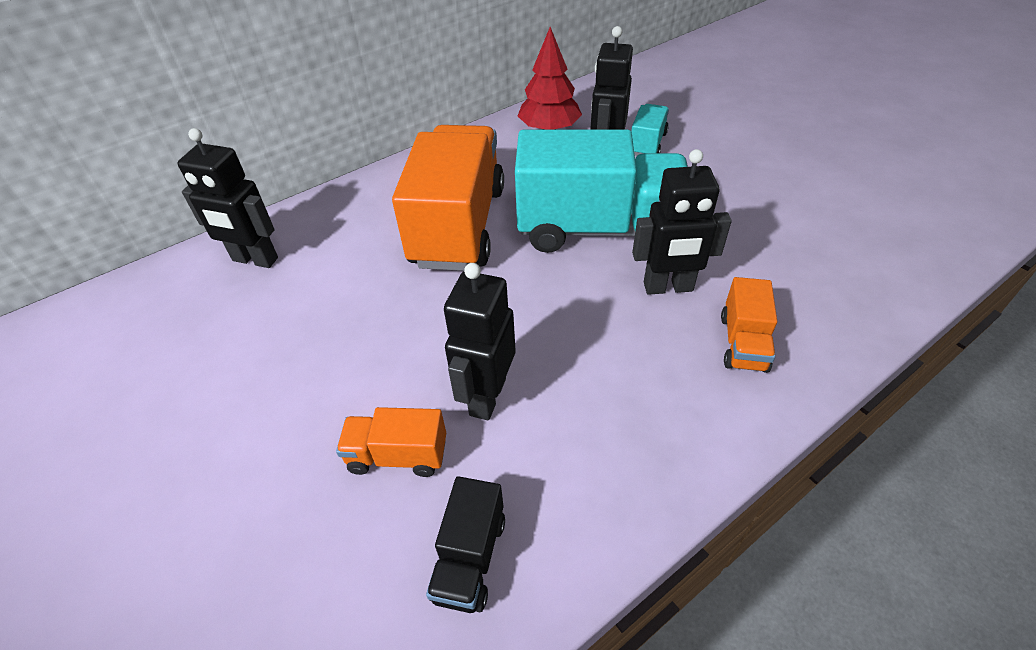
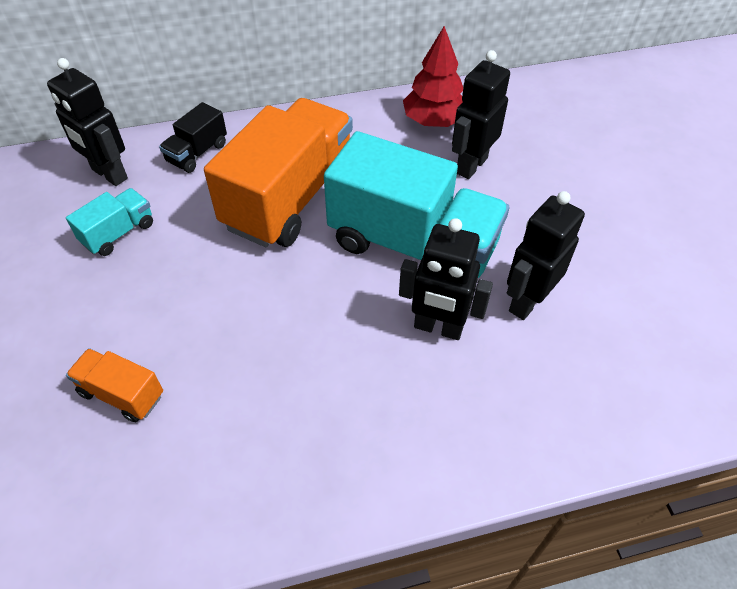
camera: 20 degrees right, 5 degrees up
black truck [426,476,505,613] -> black truck moved to [159,102,227,173]
black robot [444,263,516,420] -> black robot moved to [507,191,585,320]
turquoise truck [631,104,669,156] -> turquoise truck moved to [66,188,153,256]
orange truck [721,277,777,373] -> none

